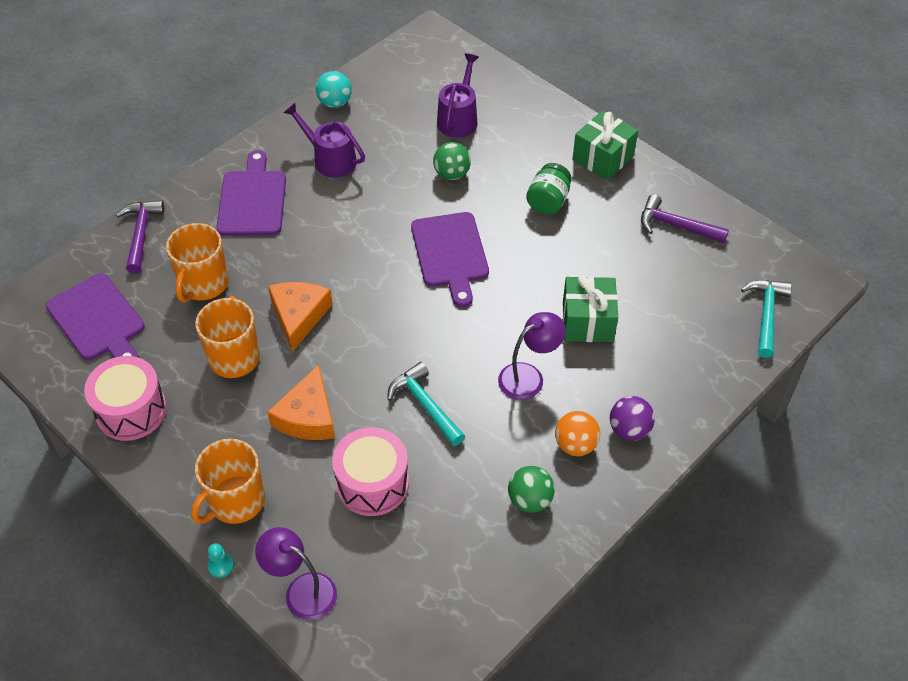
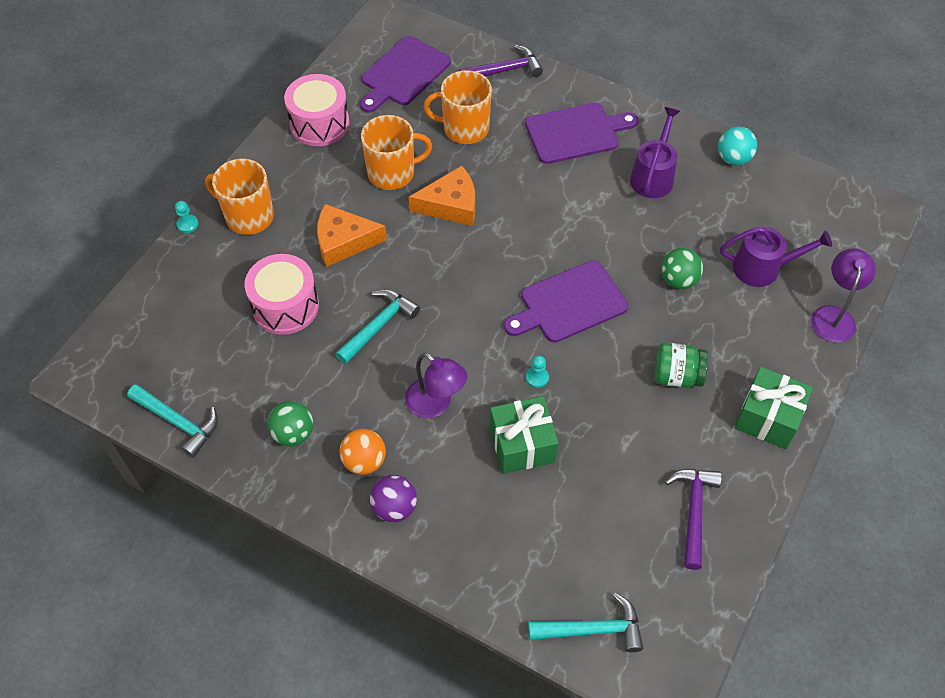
camera: 75 degrees right, 5 degrees up
purple lamp [255,527,337,620] -> purple lamp moved to [811,248,876,343]
none -> turquoise hammer [127,384,218,458]
none -> turquoise pawn [526,356,549,388]

